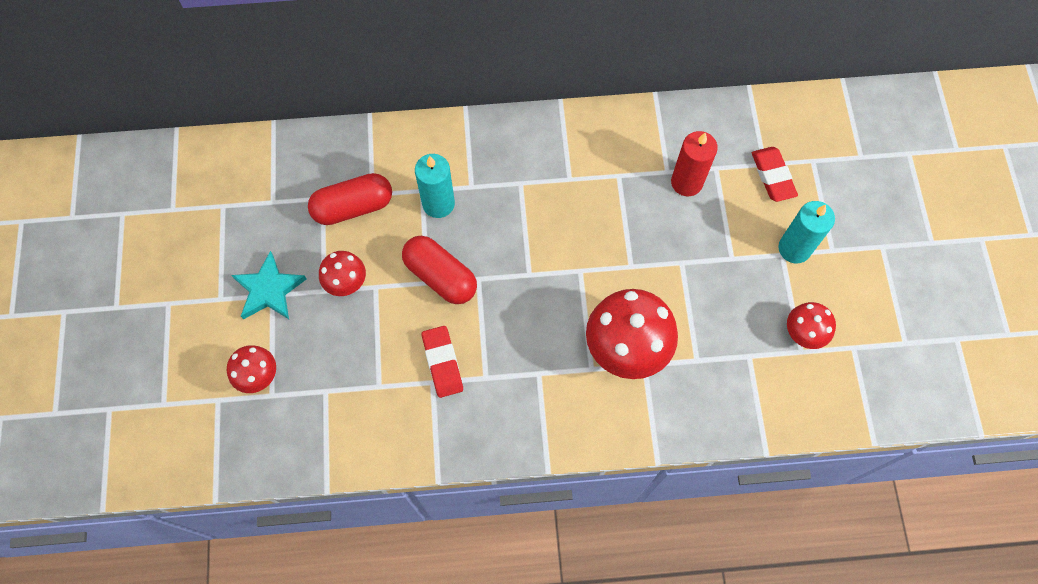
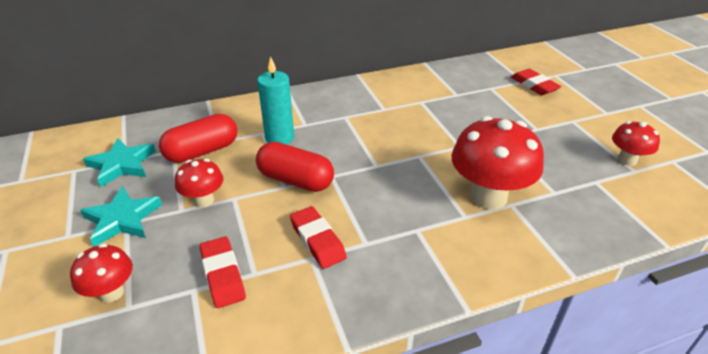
camera: 15 degrees left, 30 degrees down
red candle [671,131,718,196] -> none
turquoise candle [778,201,835,263] -> none
none -> turquoise star [83,138,156,187]
none -> red eraser [200,237,246,308]

